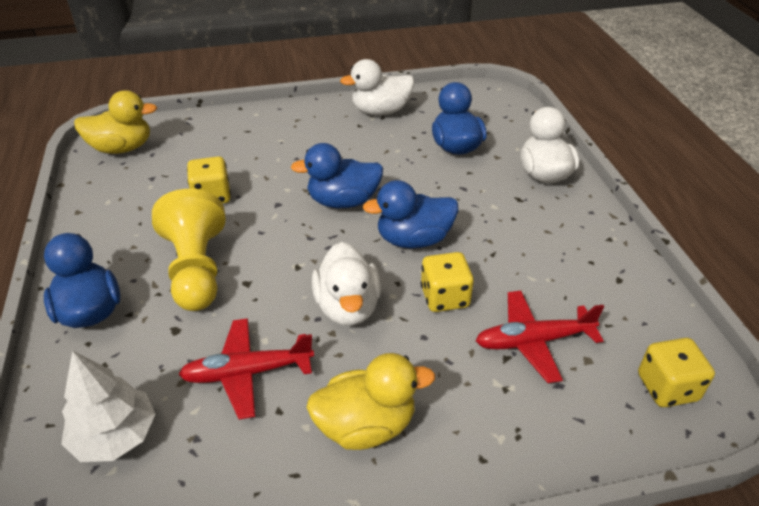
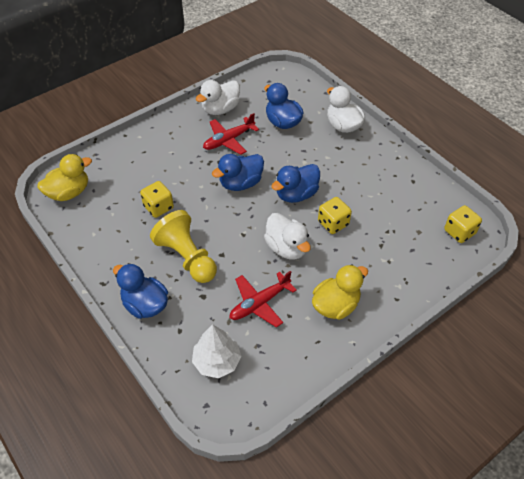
camera: 25 degrees left, 10 degrees up
red plane [476,291,604,383] -> red plane moved to [203,113,259,155]

